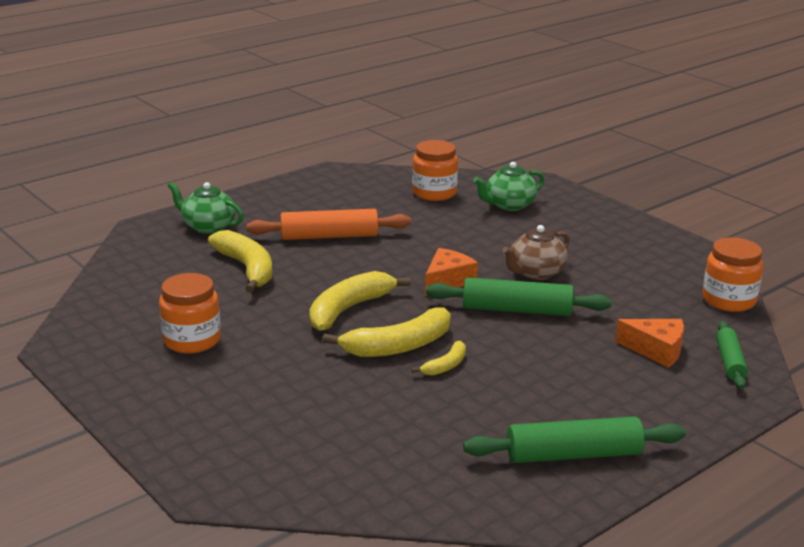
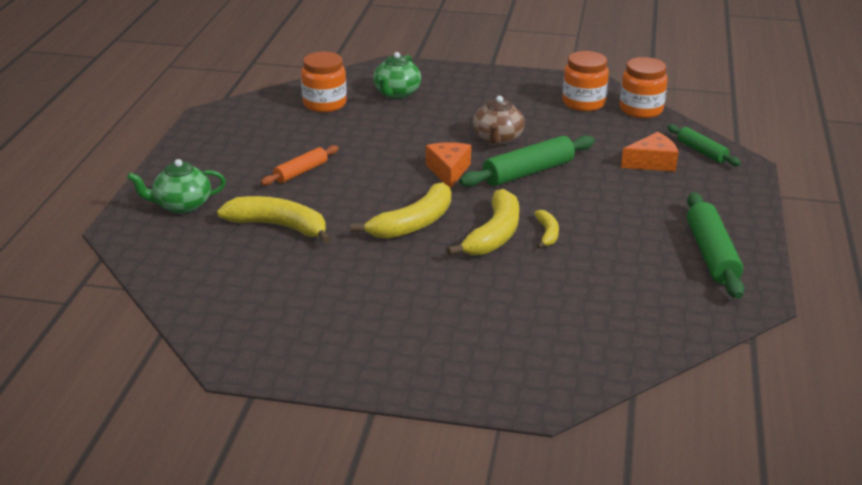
camera: 40 degrees left, 5 degrees up
orange jar [159,273,221,353] -> orange jar moved to [562,51,609,111]
orange rolling pin [247,209,411,240] -> orange rolling pin [261,145,339,185], size x0.61
yellow banana [309,271,411,331] -> yellow banana turned 135 degrees counterclockwise [350,182,451,239]
green rolling pin [463,416,686,463] -> green rolling pin turned 45 degrees counterclockwise [687,192,744,299]

